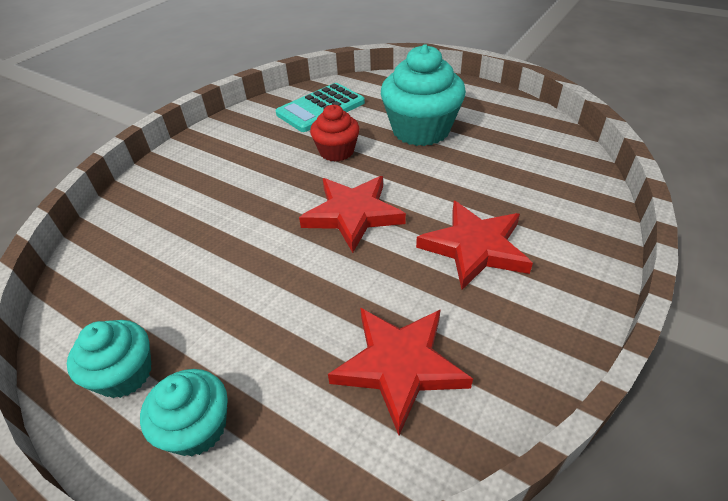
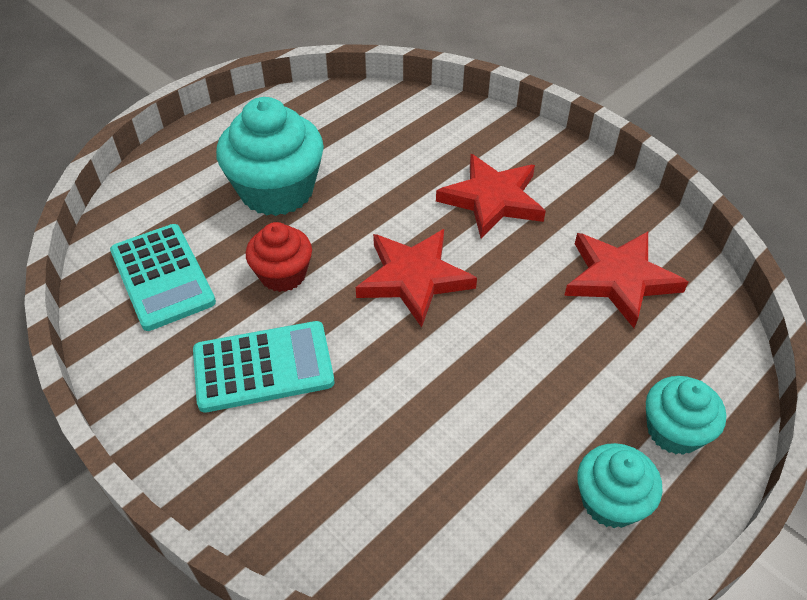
camera: 80 degrees left, 5 degrees up
none -> turquoise calculator [193,321,334,413]

